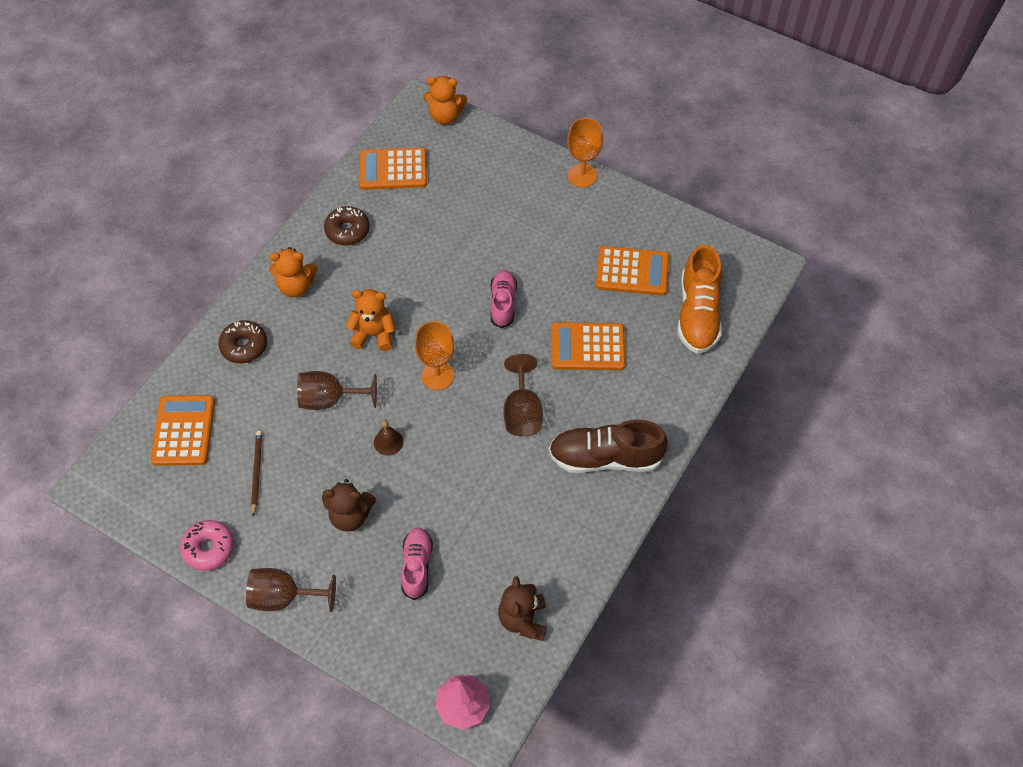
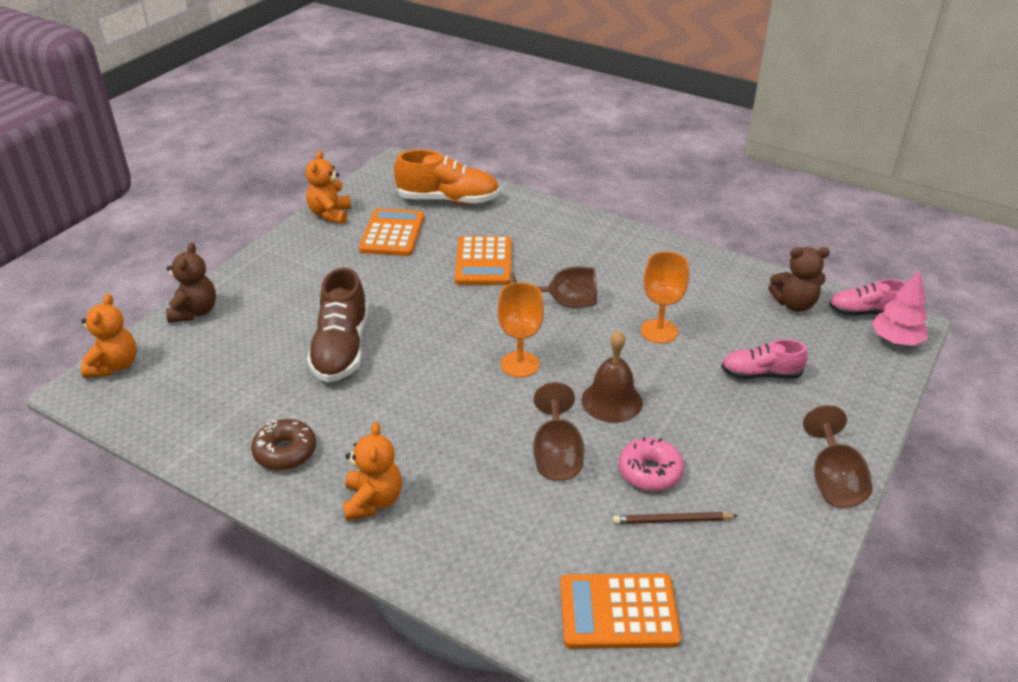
camera: 90 degrees left, 20 degrees down
pink donut [180,520,234,571] -> pink donut moved to [619,437,684,491]
brown donut [218,320,267,363] -> none
brown teddy bear [322,479,376,532] -> brown teddy bear moved to [166,243,216,323]
orange teddy bear [346,289,396,351] -> orange teddy bear moved to [305,151,351,224]
orange calculator [359,147,427,190] -> none
brown bell [374,420,404,456] -> brown bell [582,330,643,423], size x1.72
pink shoe [490,270,517,328] -> pink shoe moved to [829,279,906,316]
brown shoe [549,420,668,473] -> brown shoe moved to [307,268,368,382]
orange goblet [567,118,603,188] -> orange goblet moved to [641,252,689,343]

